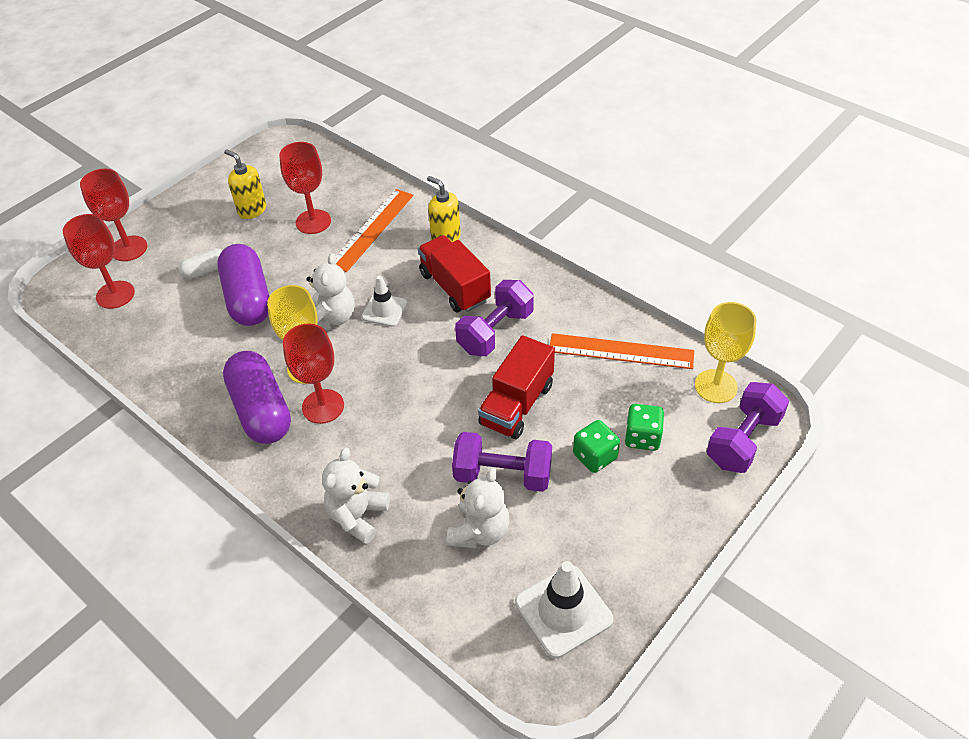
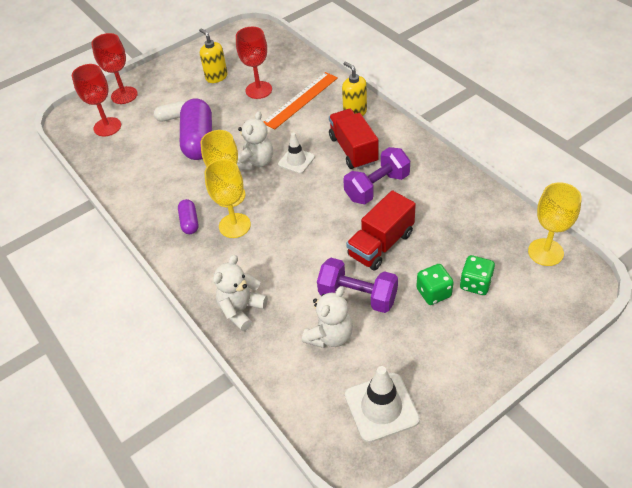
camera: 15 degrees right, 0 degrees up
purple capsule [223,351,291,444] -> purple capsule [178,199,199,234], size x0.50
red goblet [283,324,344,424] -> yellow goblet [205,159,251,238]
orange ruler [550,333,694,369] -> none
purple dumbbell [706,382,789,473] -> none

